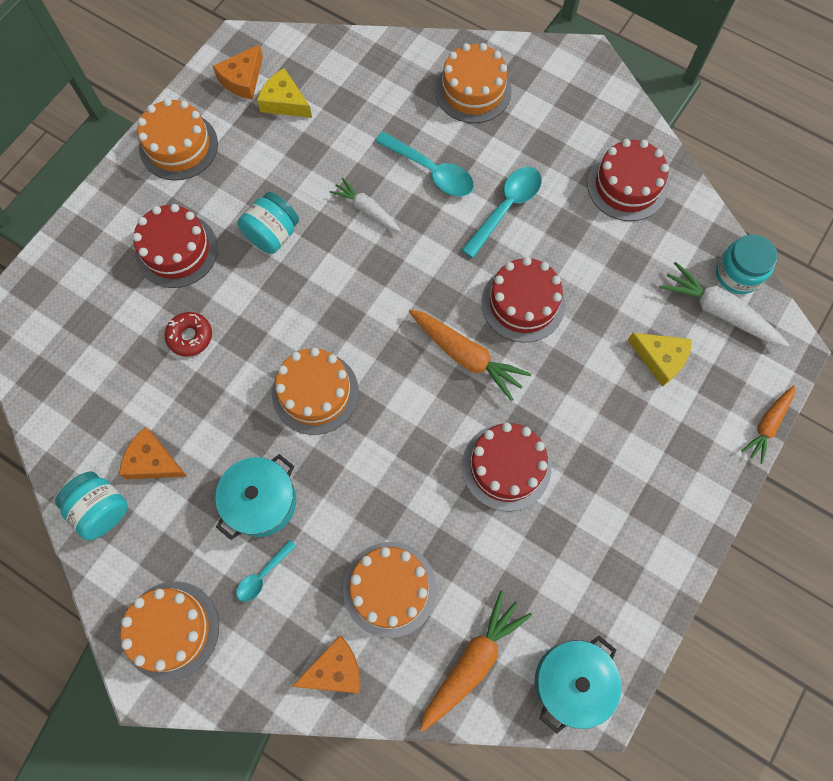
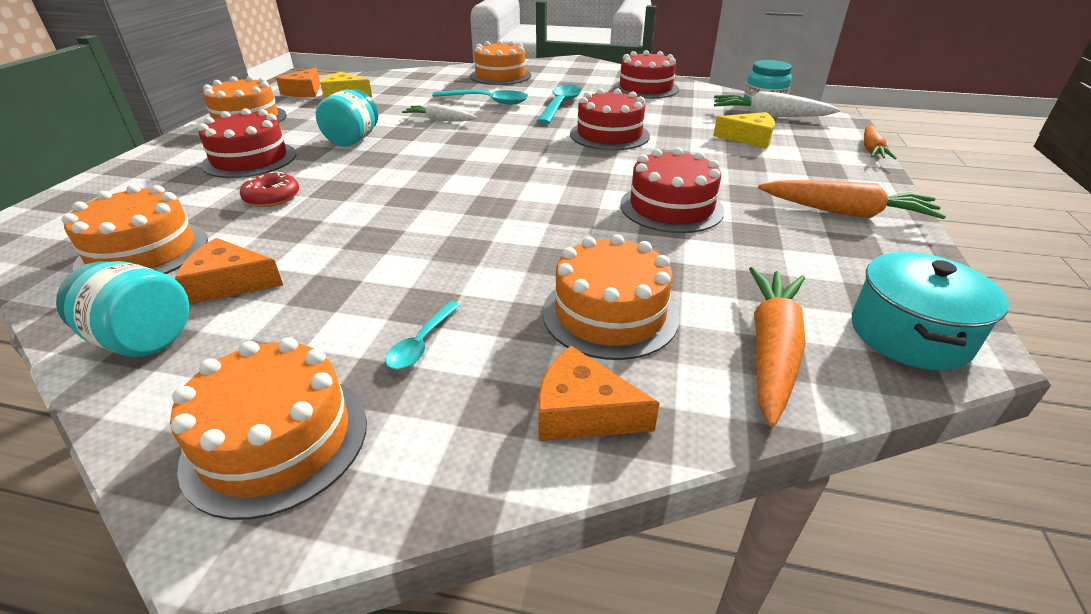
camera: 20 degrees left, 35 degrees down
turquoise pot [215,454,296,540] -> none
orange cake [272,348,359,435] -> orange cake moved to [62,185,208,274]
orange cheese [291,636,360,693] -> orange cheese turned 120 degrees counterclockwise [538,346,660,441]
orange carrot [409,309,531,401] -> orange carrot moved to [758,180,946,219]

